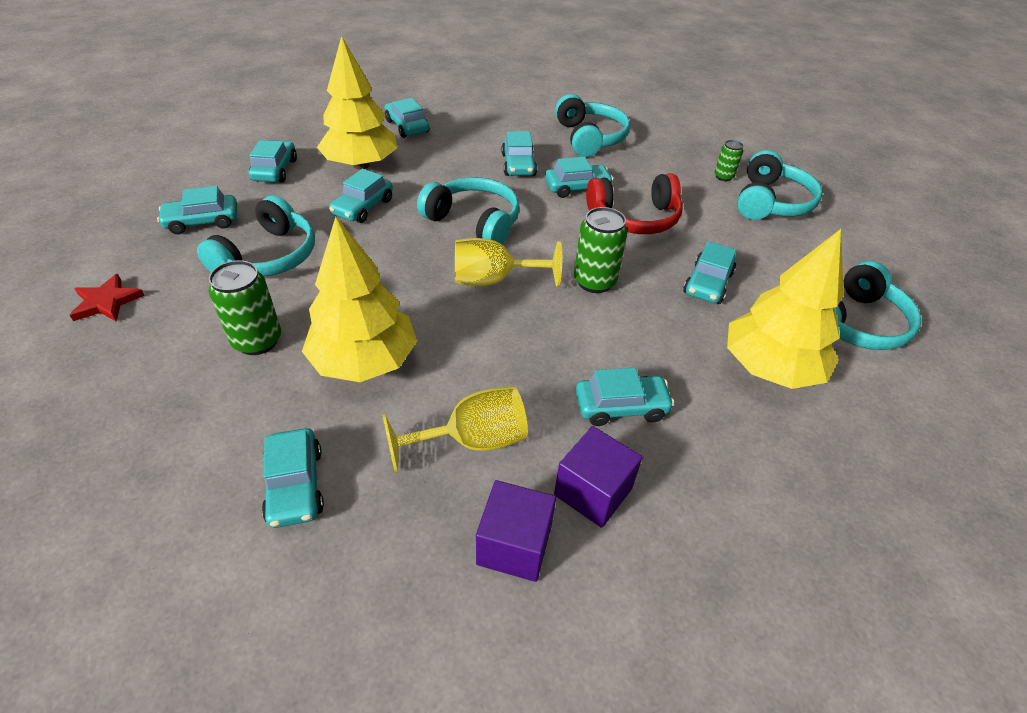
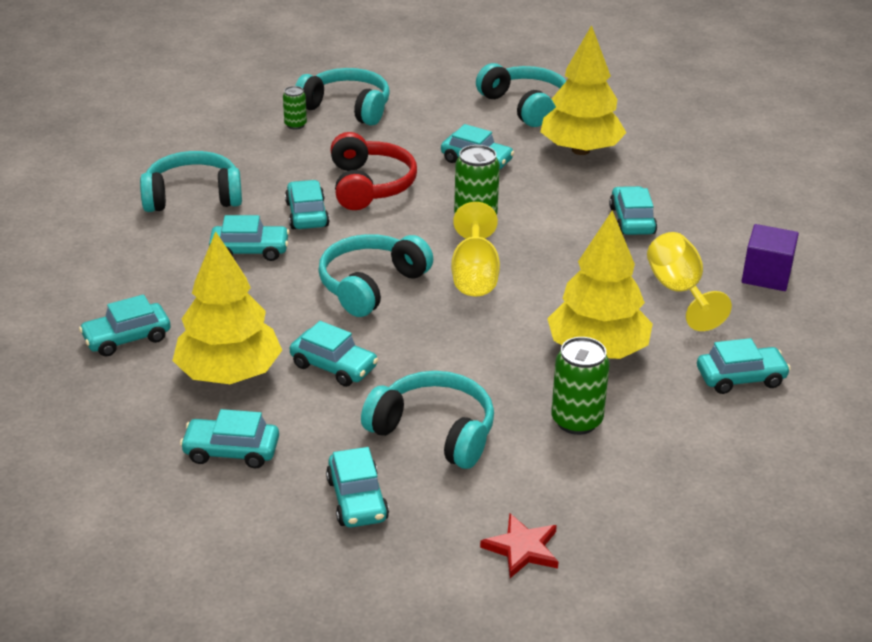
camera: 85 degrees left, 10 degrees down
purple cube [554,426,643,528] -> none

